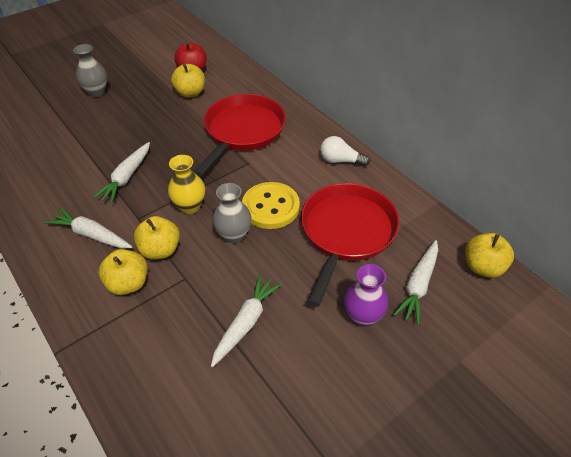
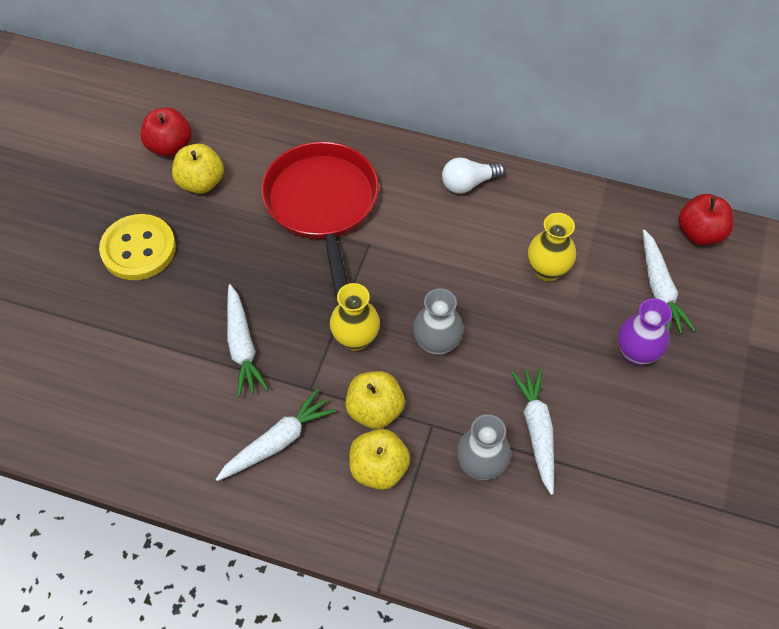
camera: 35 degrees left, 10 degrees up
white carrot [45,208,132,248] -> white carrot turned 150 degrees clockwise [216,389,336,481]
grey vase [73,44,107,97] -> grey vase moved to [457,414,511,480]
yellow button [242,182,300,229] -> yellow button moved to [99,214,176,280]
red pan [301,183,400,307] -> yellow vase [528,213,576,281]
yellow apple [465,233,514,278] -> red apple [679,194,733,245]

